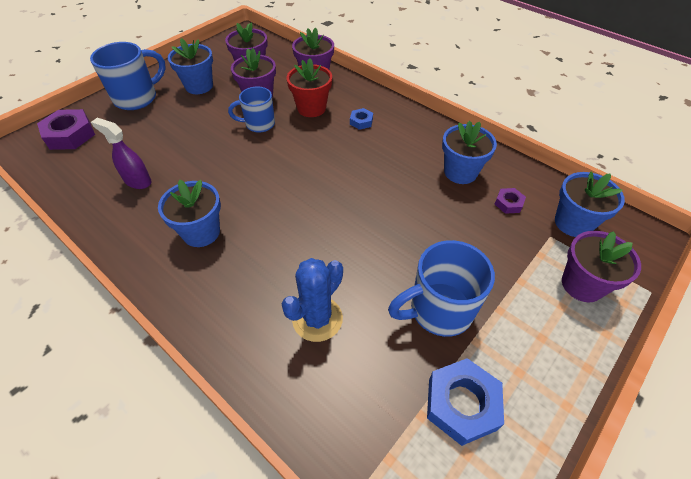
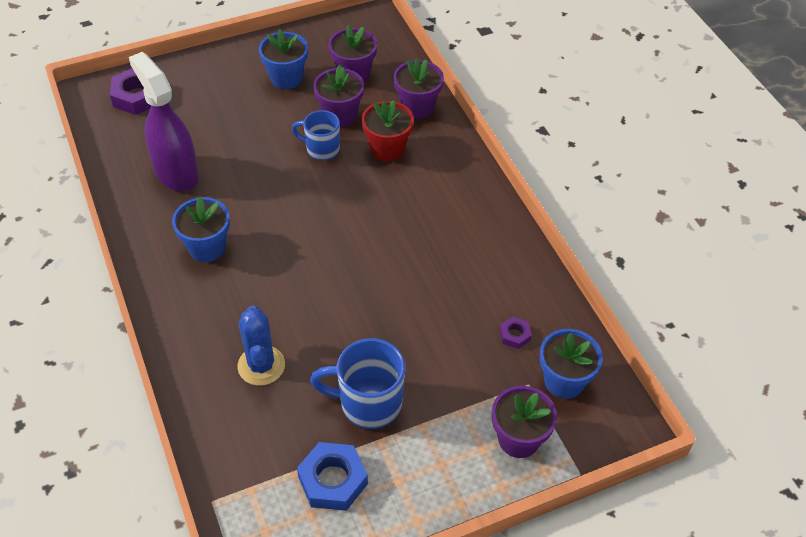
camera: 25 degrees right, 0 degrees up
blue mug [90,42,166,110] -> none
purple spray bottle [91,118,151,189] -> purple spray bottle [129,52,199,191], size x1.83
blue cactus [282,258,343,342] -> blue cactus turned 75 degrees counterclockwise [237,305,285,386]
blue nut [350,108,373,130] -> none
blue flower pot [442,121,497,184] -> none

